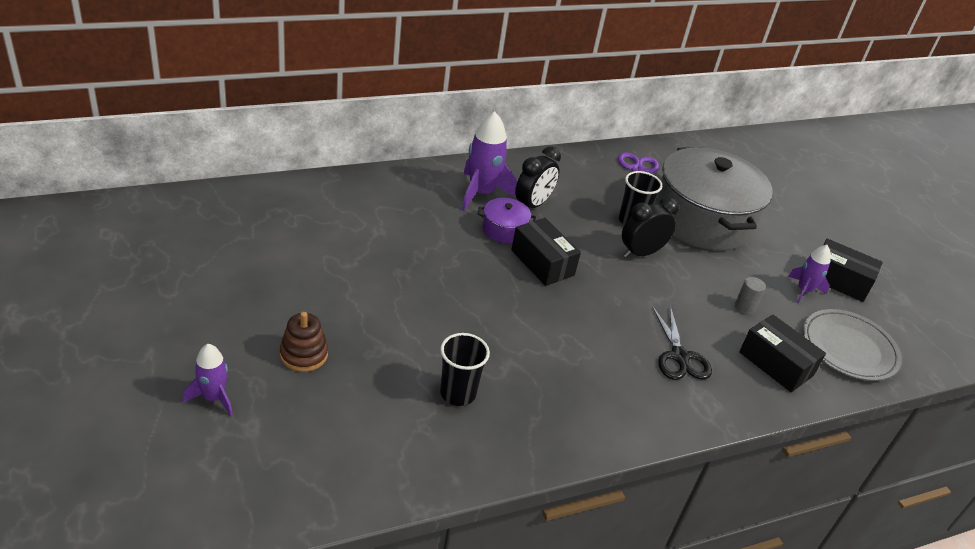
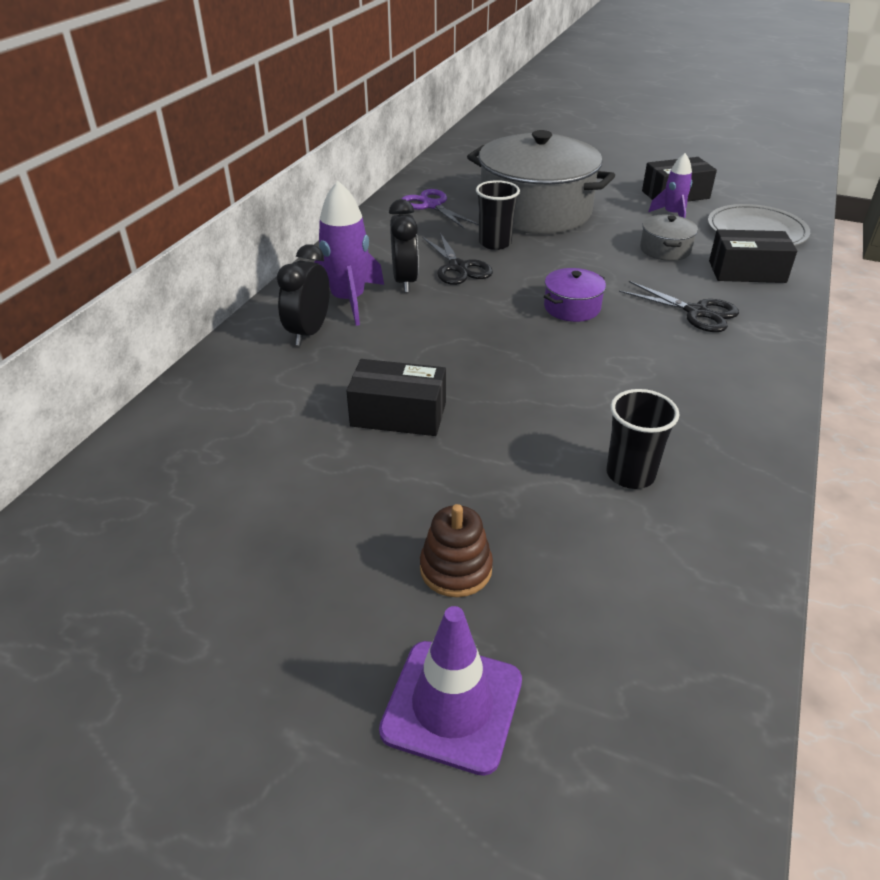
camera: 40 degrees left, 0 degrees up
purple rocket [183,344,233,416] -> purple traffic cone [379,606,522,776]
purple pot [478,198,536,243] -> purple pot moved to [544,268,606,322]
black box [511,218,581,286] -> black box moved to [346,359,446,436]
black clock [622,197,679,258] -> black clock moved to [277,244,330,346]
grey cylinder [735,277,766,315] -> grey pot [640,215,698,261]
none -> black scissors [422,233,493,285]

